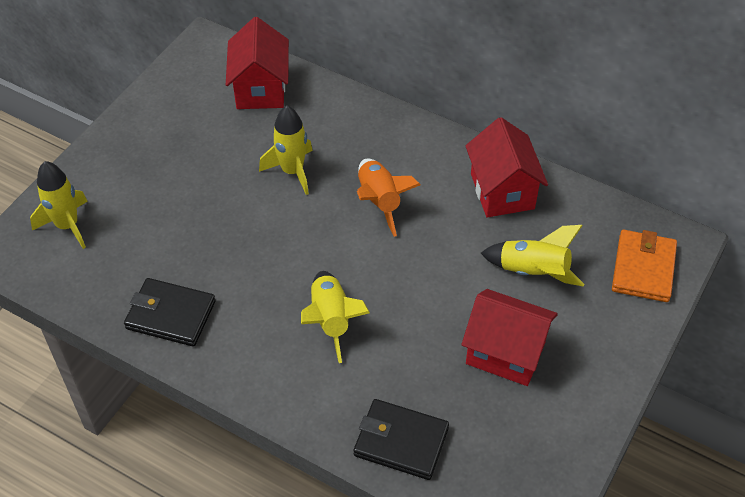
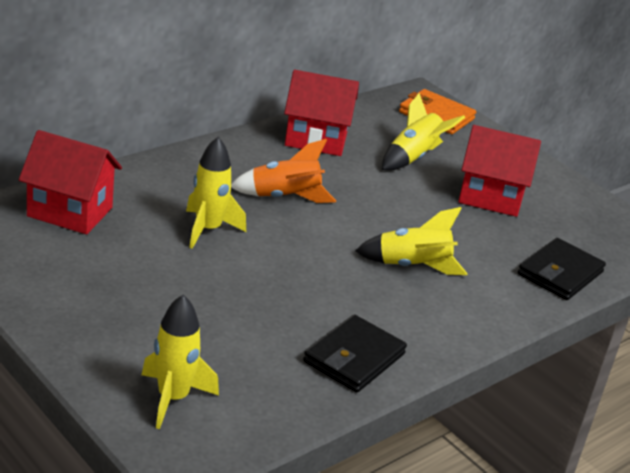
camera: 75 degrees left, 20 degrees down
red house [461,289,558,386] -> red house turned 60 degrees clockwise [458,125,541,217]

